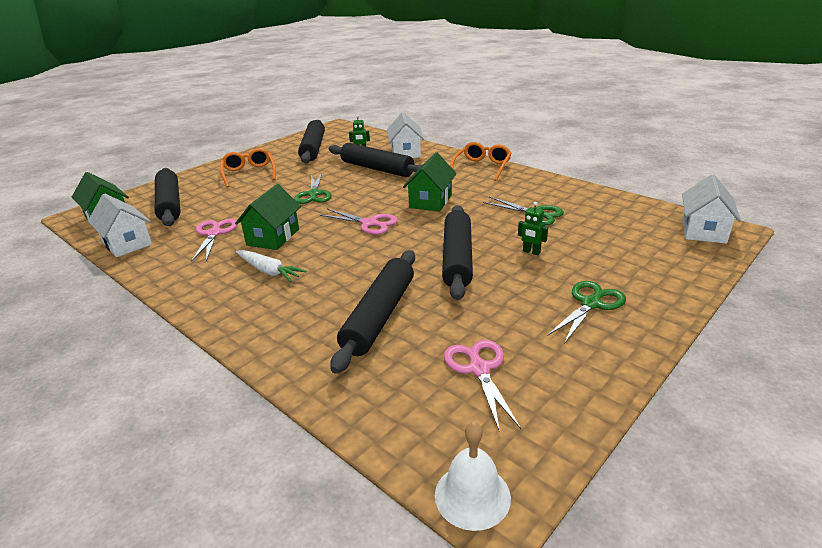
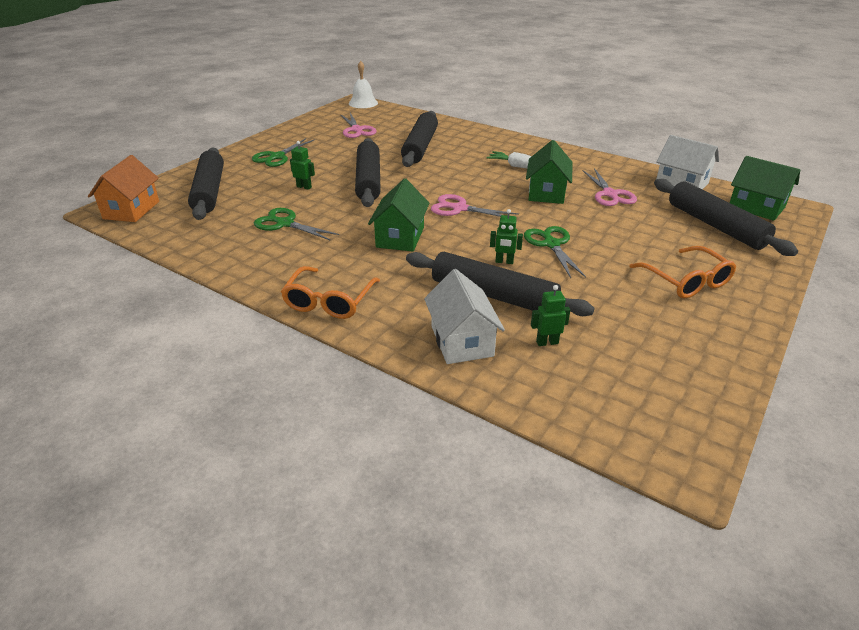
camera: 170 degrees right, 5 degrees up
black rolling pin [298,120,325,163] -> black rolling pin moved to [188,148,224,220]
white house [682,174,741,244] -> orange house [88,155,159,222]
none -> green robot [490,209,523,264]

